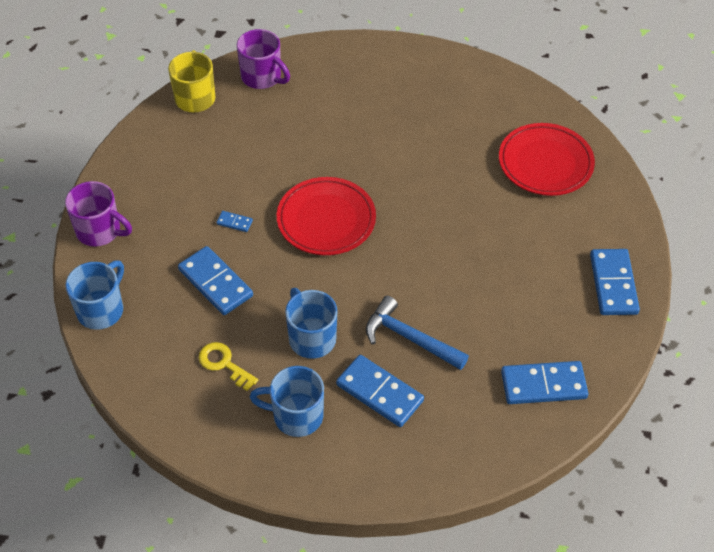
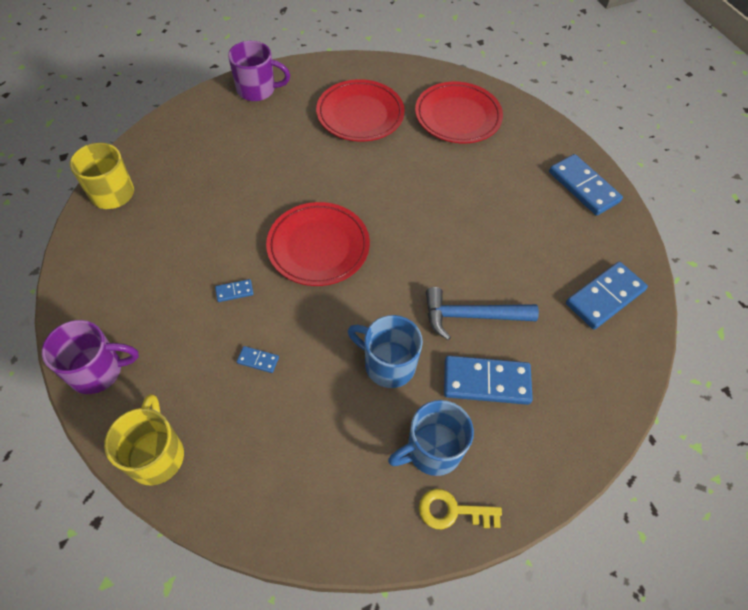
camera: 35 degrees left, 5 degrees up
blue mug [66,260,124,330] -> yellow mug [104,394,184,485]
blue domino [178,246,253,315] -> blue domino [237,346,279,373], size x0.45
yellow key [199,342,258,391] -> yellow key moved to [419,489,502,529]
purple mug [237,29,290,89] -> purple mug moved to [228,41,290,101]
none -> red plate [316,79,405,141]

